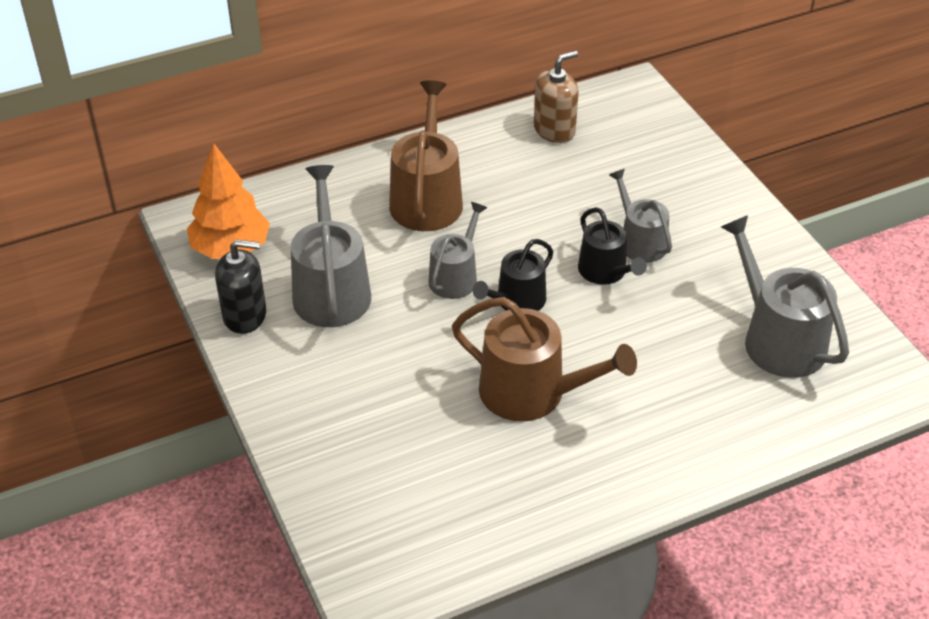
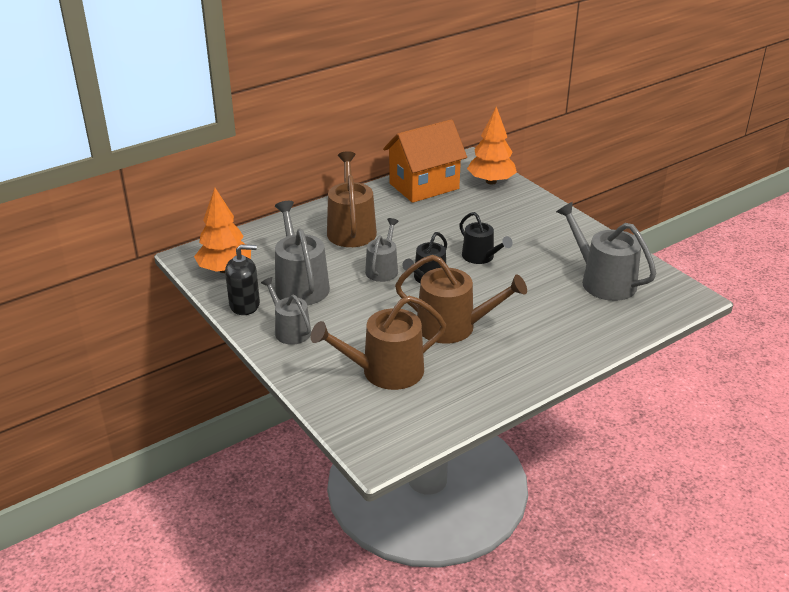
camera: 10 degrees left, 10 degrees down
brown soap dispenser [534,51,578,143] -> orange house [383,119,467,203]
grey watering can [609,169,672,263] -> grey watering can moved to [261,277,311,345]
none -> brown watering can [311,296,446,390]
none -> orange tree [467,106,517,184]

